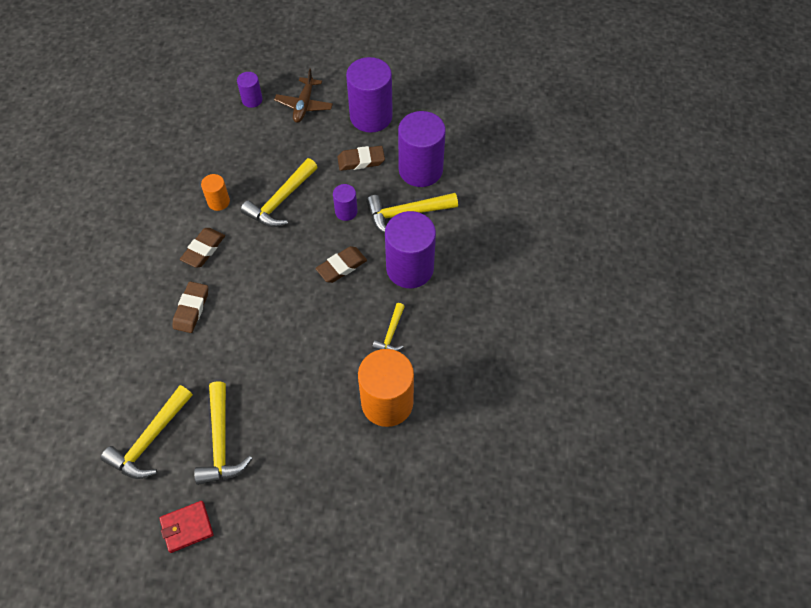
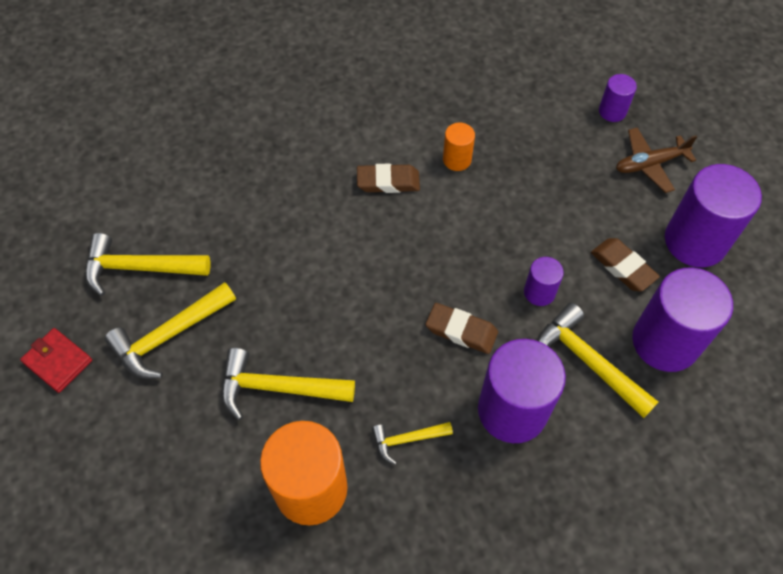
camera: 60 degrees right, 0 degrees up
brown eraser [172,281,208,333] -> none
yellow hammer [241,158,318,227] -> yellow hammer moved to [222,348,355,420]

